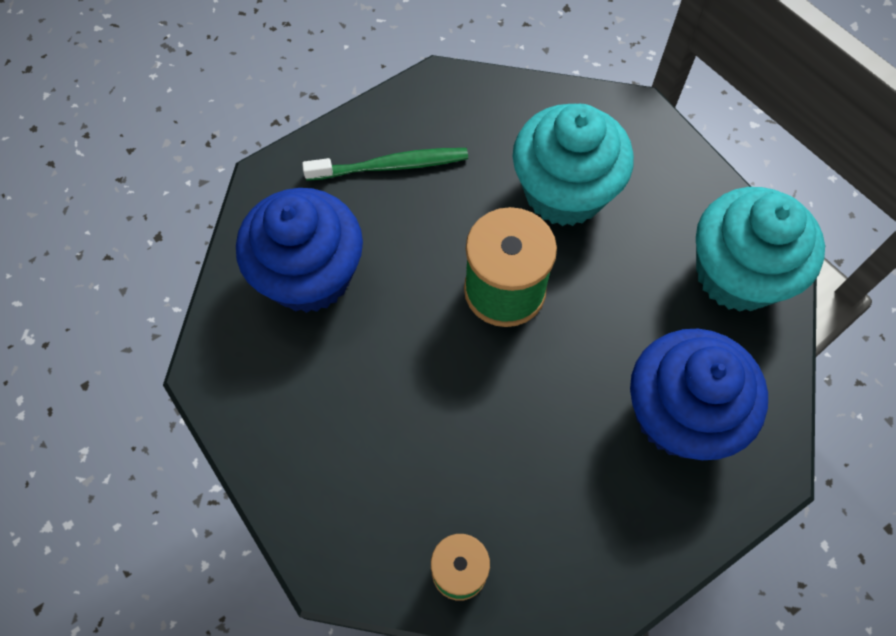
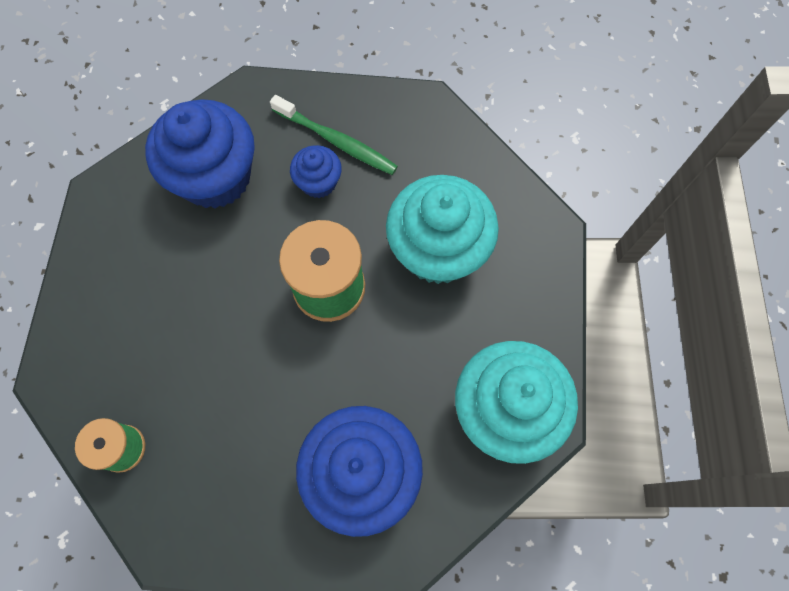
camera: 40 degrees right, 5 degrees up
none -> blue cupcake [290,145,342,198]

